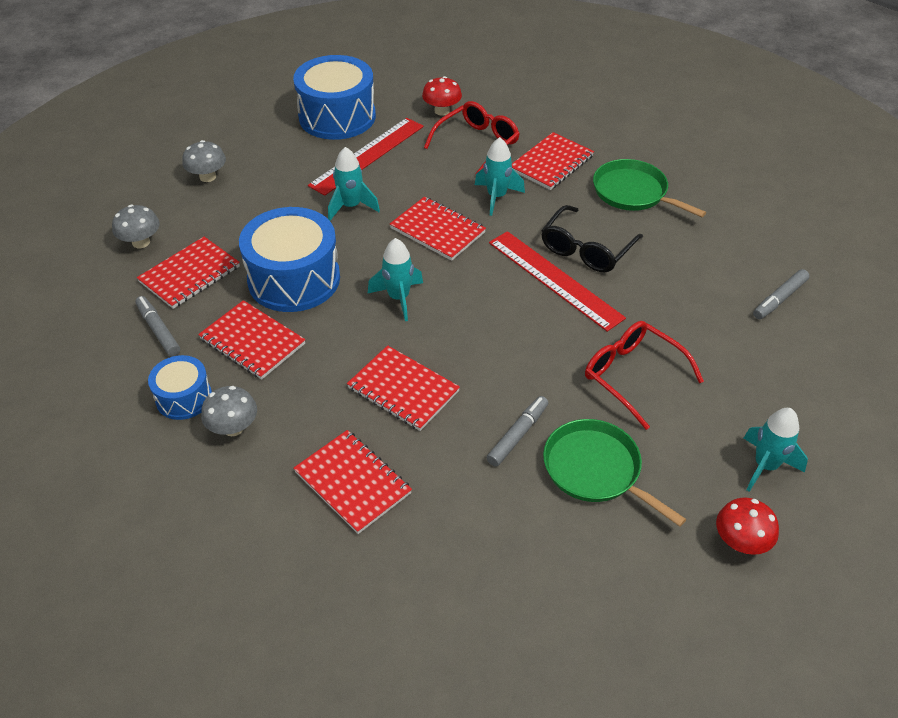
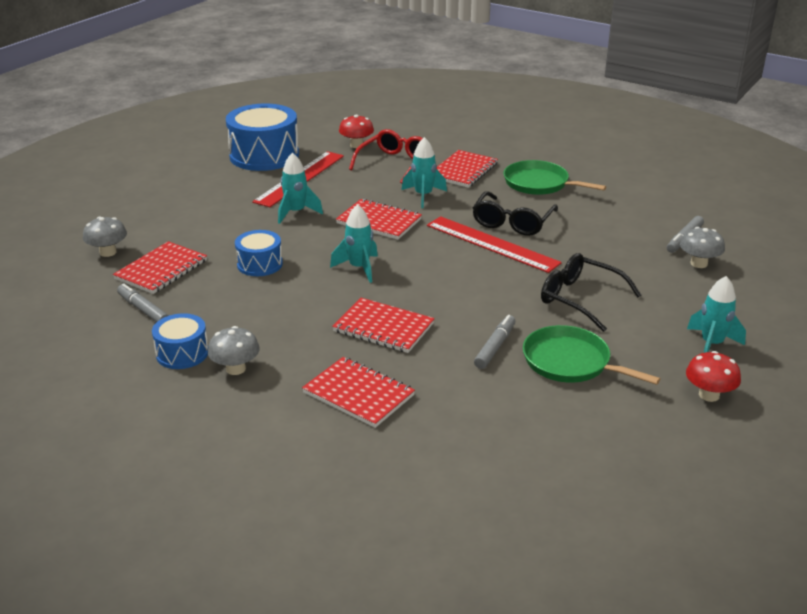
camera: 10 degrees left, 15 degrees down
grey mushroom [182,140,226,182] -> grey mushroom moved to [680,227,725,268]
red notebook [198,300,306,380] -> none
blue drum [239,207,340,312] -> blue drum [235,230,283,276], size x0.54
red glasses [585,321,704,430] -> black glasses [541,253,641,332]

